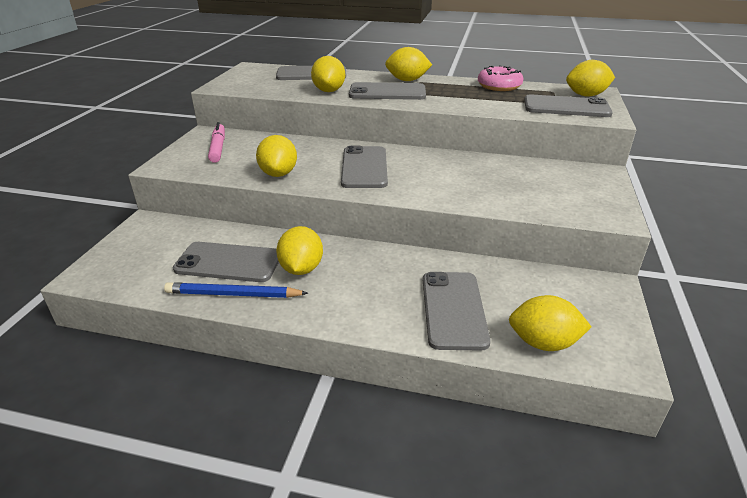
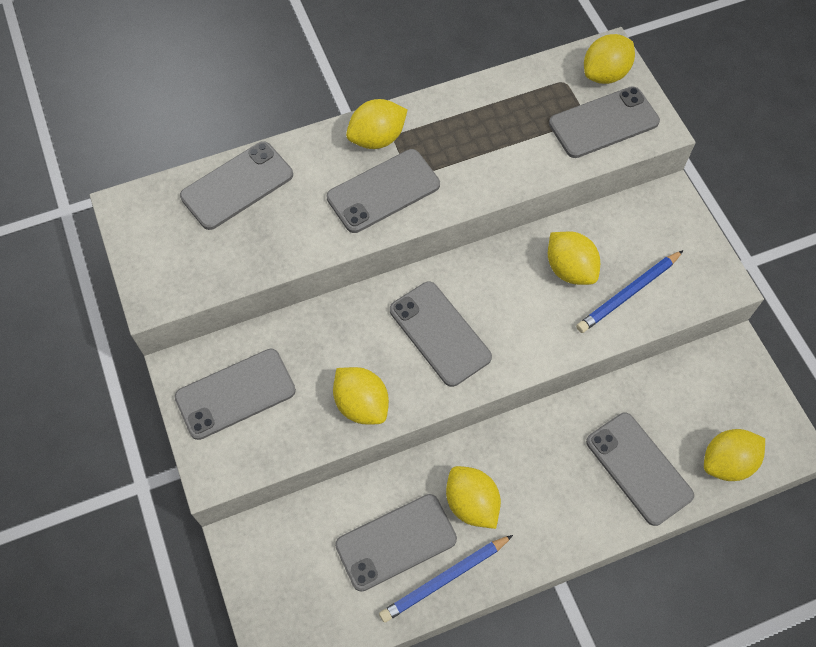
camera: 35 degrees left, 30 degrees up
pink marker [208,122,225,163] -> grey phone [175,349,296,440]
yellow lemon [311,56,345,92] -> yellow lemon moved to [548,232,600,285]
pink donut [478,65,523,91] -> none
none -> blue pencil [576,250,684,333]

